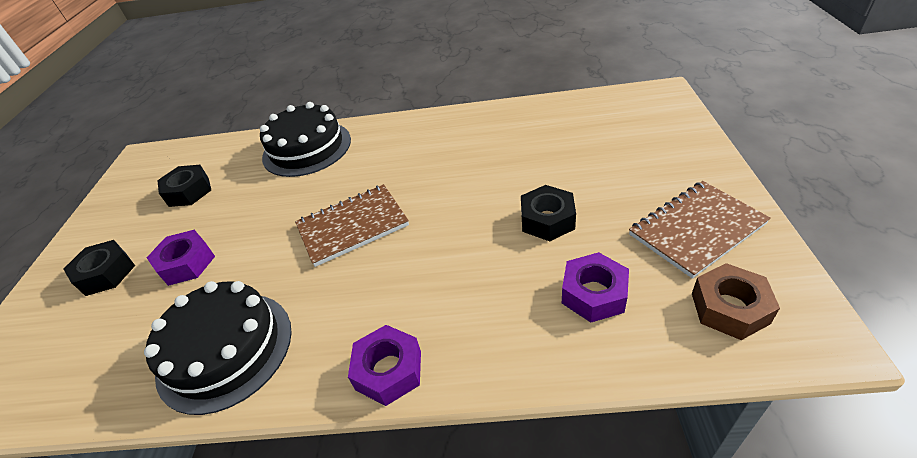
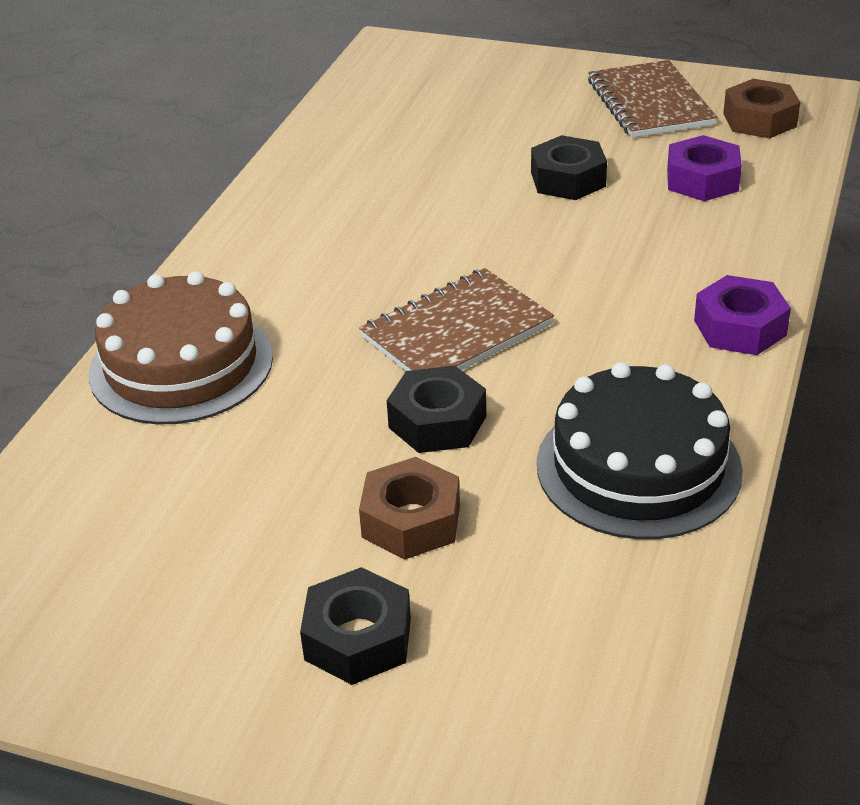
camera: 75 degrees left, 5 degrees down
purple nut [147,230,215,286] -> brown nut [359,457,460,559]
black nut [157,165,211,207] -> black nut moved to [387,365,486,453]
black cake [260,102,351,177] -> brown cake [89,271,273,424]
brown notebook [295,184,409,267] -> brown notebook turned 60 degrees clockwise [359,268,554,371]

